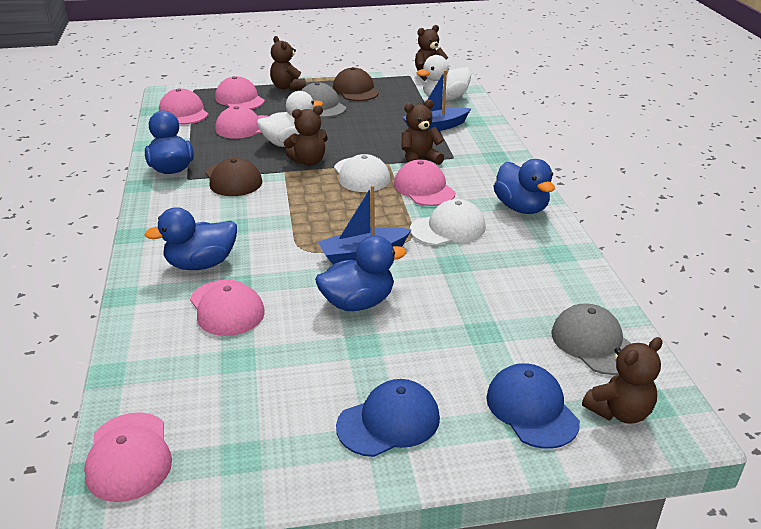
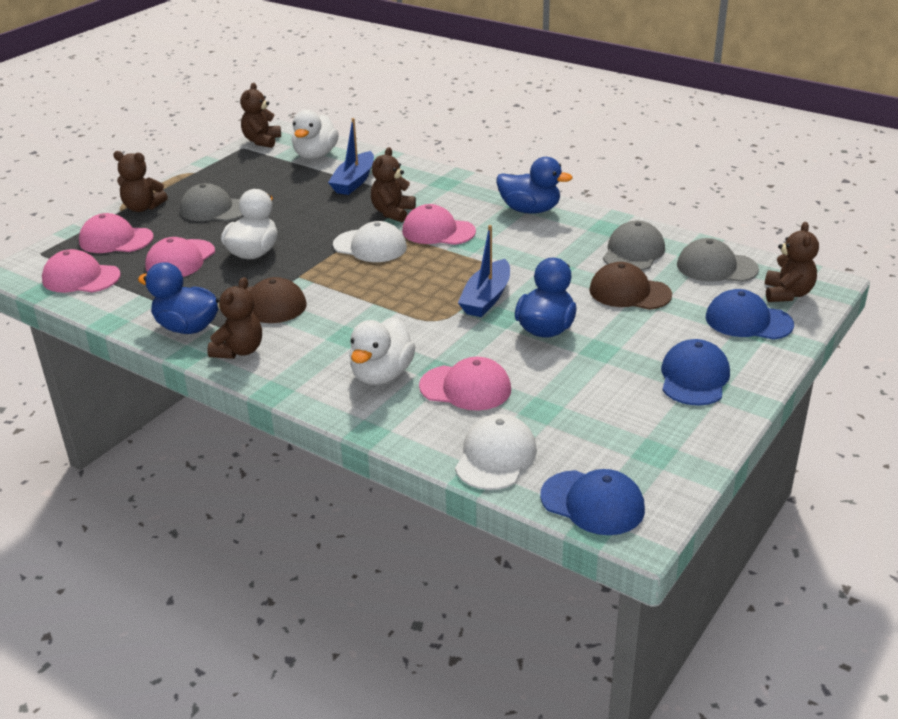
camera: 45 degrees left, 0 degrees up
pink cap [84,412,172,502] -> blue cap [540,469,645,535]
blue duck [144,207,237,270] -> white duck [349,317,415,385]
brown teddy bear [284,106,328,166] -> brown teddy bear moved to [207,277,262,359]
brown cap [333,67,379,101] -> brown cap moved to [589,262,672,310]
white cap [410,199,486,246] -> white cap moved to [455,414,537,490]
none -> grey cap [603,221,665,270]

